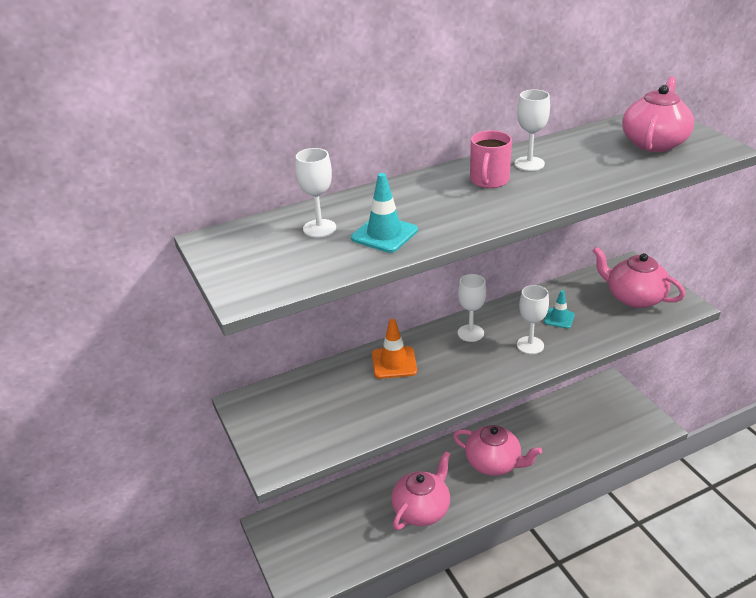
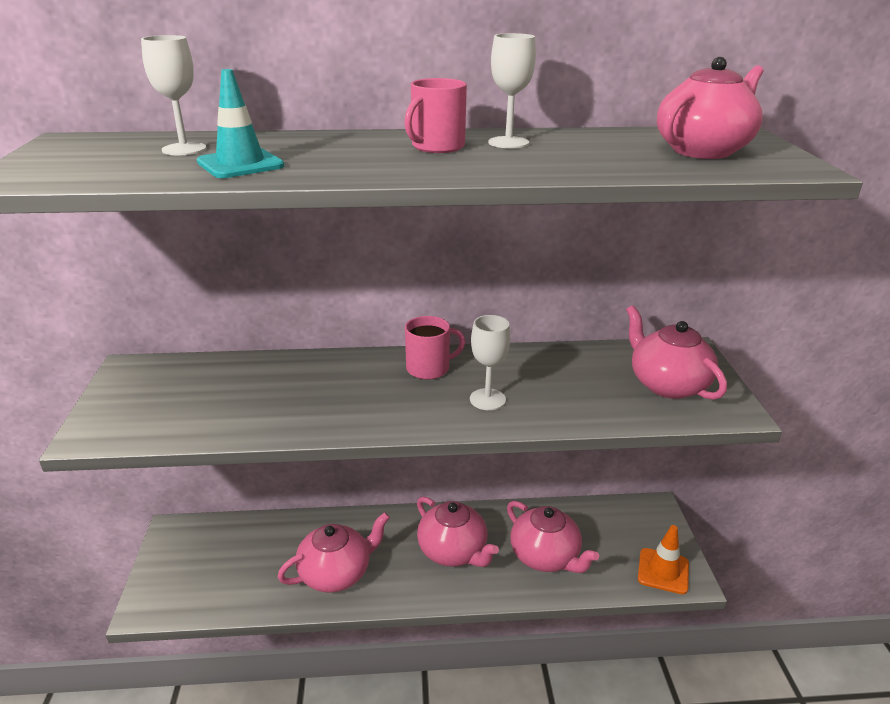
camera: 20 degrees right, 5 degrees down
orange traffic cone [372,319,417,379] -> orange traffic cone moved to [638,525,689,594]
white goblet [458,274,486,342] -> pink mug [405,316,465,380]
turquoise traffic cone [544,290,575,329] -> none
none -> pink teapot [507,501,599,573]

